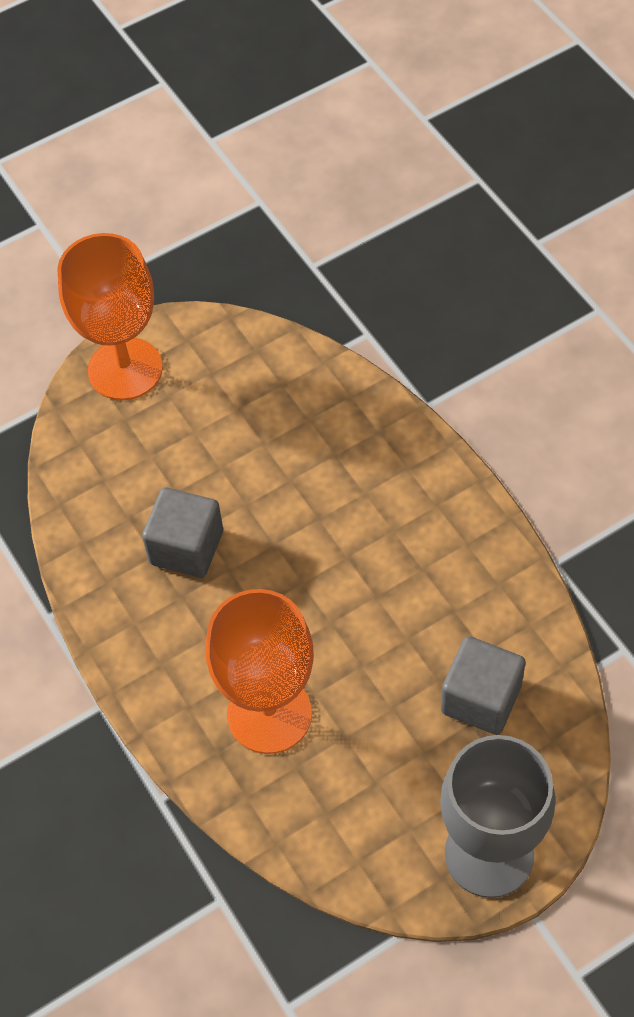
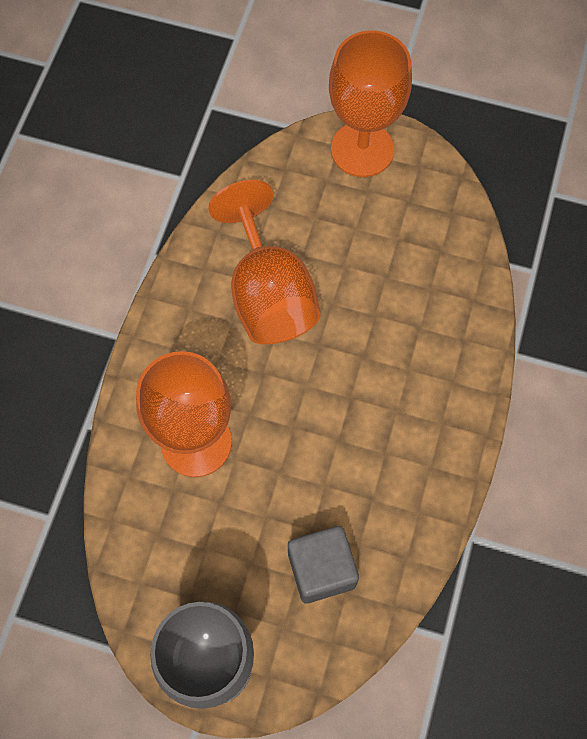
camera: 45 degrees right, 10 degrees up
grey cube [142,487,223,578] -> orange goblet [208,180,320,344]

